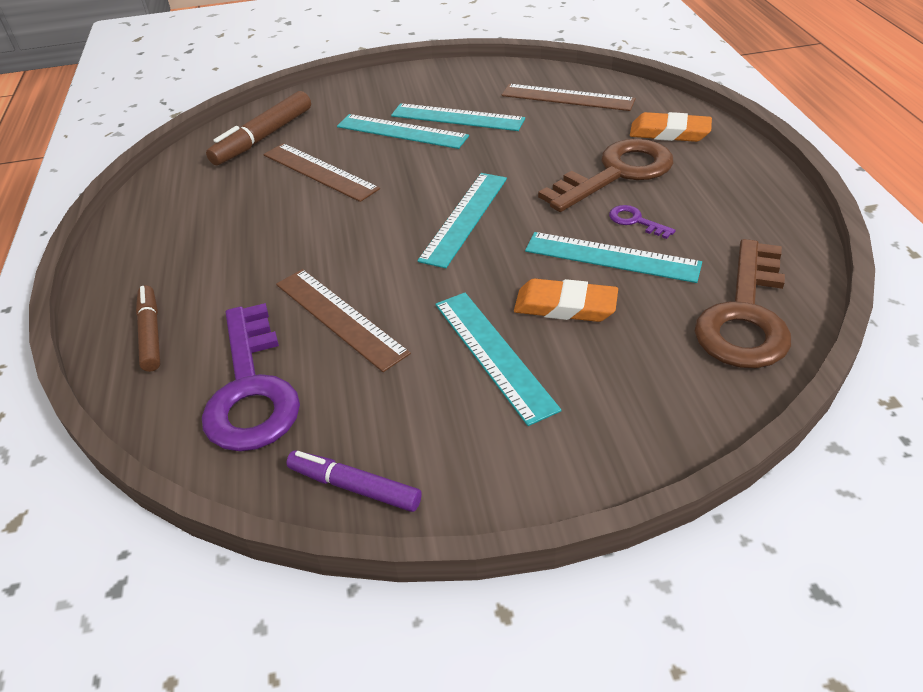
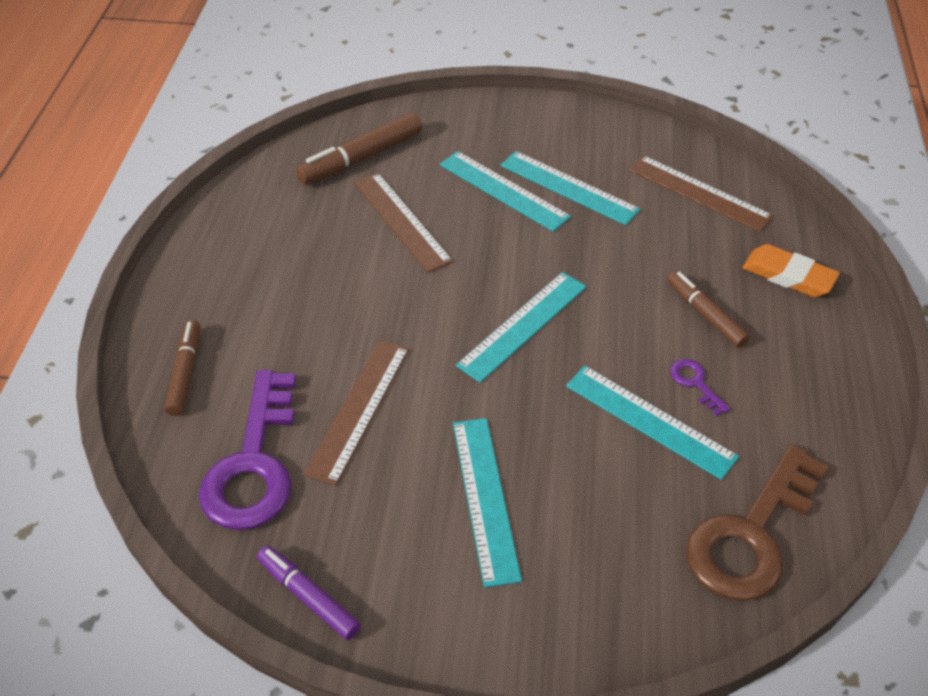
camera: 15 degrees right, 5 degrees up
brown ruler [276,269,411,372] -> brown ruler turned 45 degrees clockwise [304,340,409,486]
orange eraser [514,278,618,322] -> none
brown key [538,139,673,212] -> brown marker [667,271,750,348]

